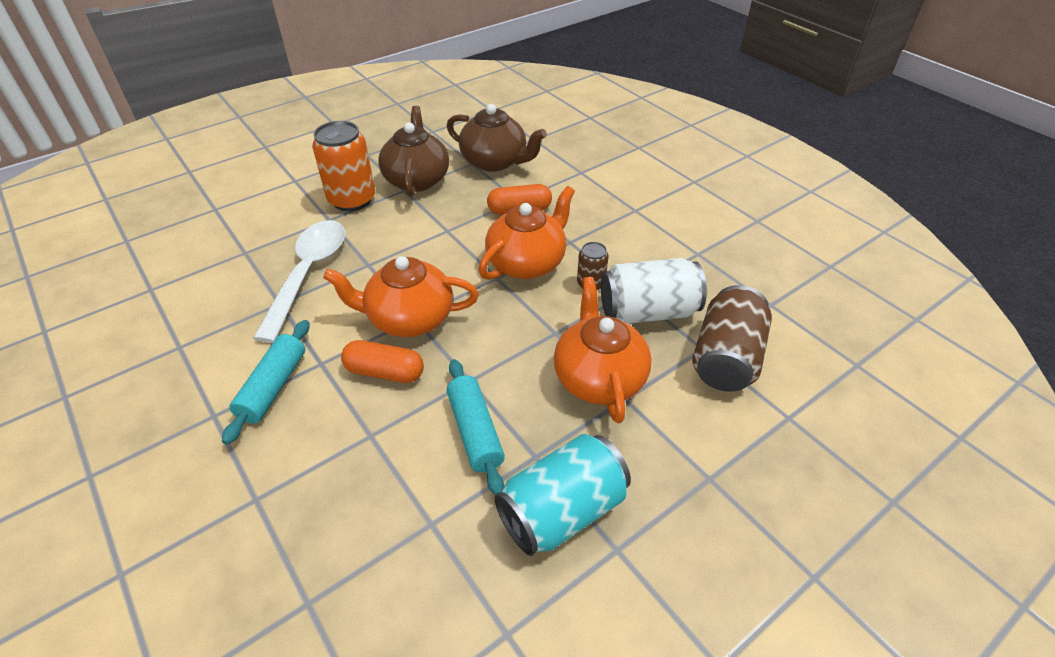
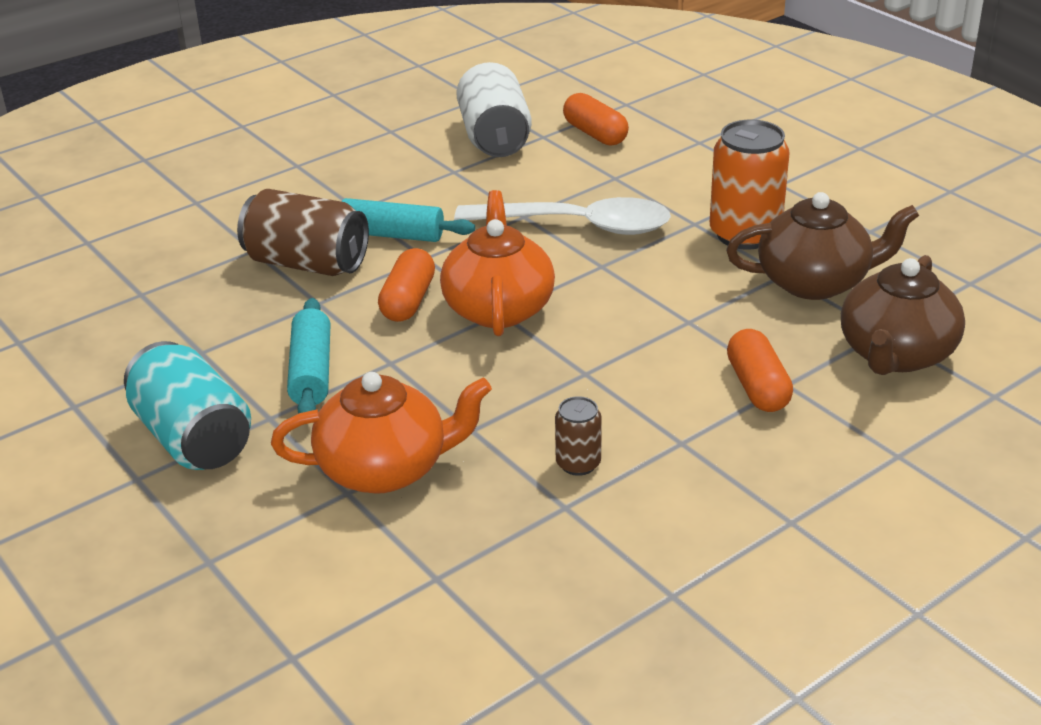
camera: 90 degrees right, 10 degrees down
turquoise rolling pin [447,359,505,495] -> turquoise rolling pin turned 75 degrees counterclockwise [287,298,331,414]
orange teapot [479,186,575,280] -> none
white can [601,258,707,324] -> white can moved to [456,62,532,157]
brown can [692,285,772,392] -> brown can moved to [237,189,369,276]
none -> orange capsule [563,93,629,146]

